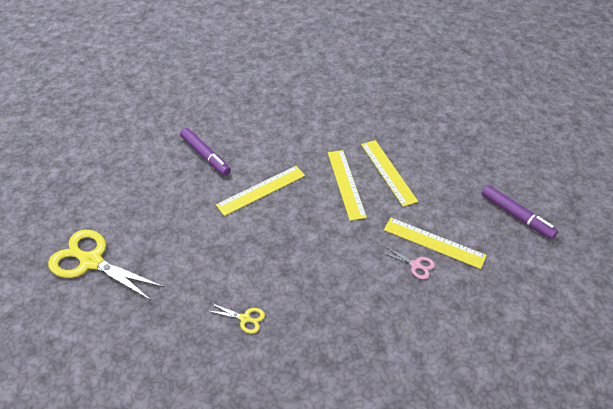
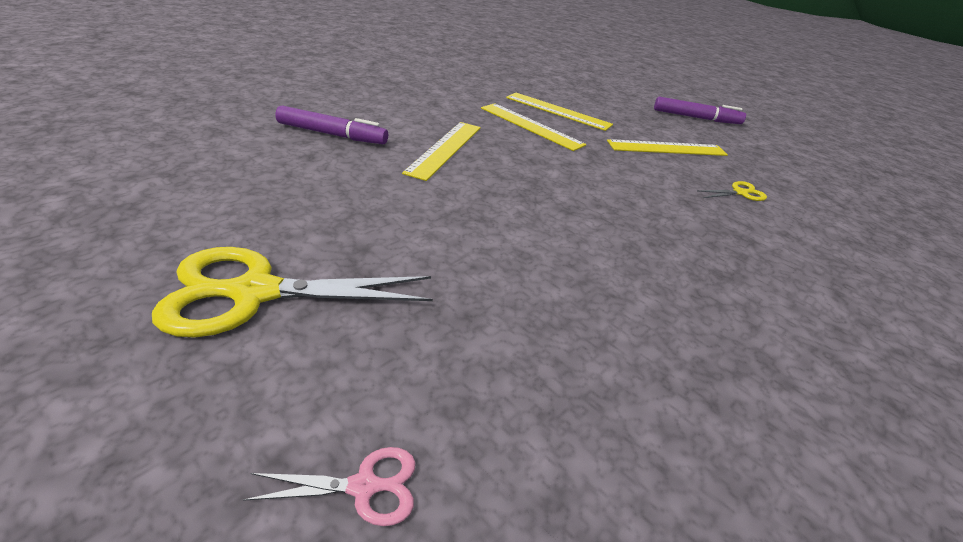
camera: 40 degrees left, 10 degrees down
yellow scissors [209,303,265,334] -> yellow scissors moved to [697,181,767,201]
pink scissors [381,246,435,279] -> pink scissors moved to [243,447,416,526]

